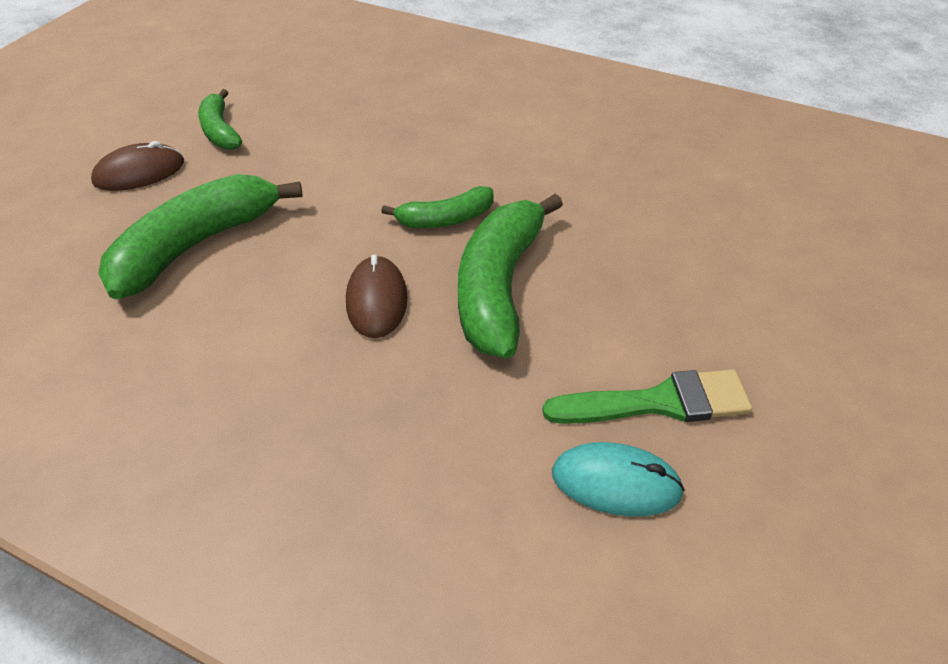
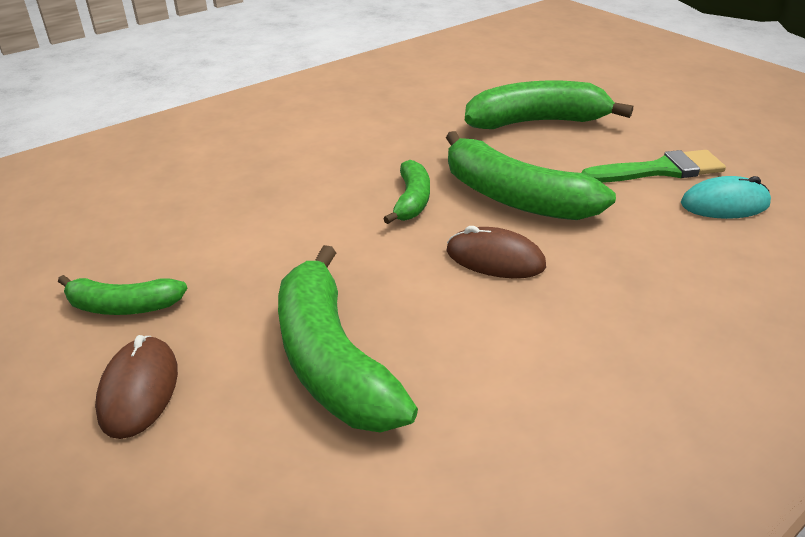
camera: 65 degrees left, 10 degrees down
green brush [542,369,753,424] -> green brush turned 60 degrees clockwise [581,150,726,183]
turquoise mouse [552,442,685,516] -> turquoise mouse turned 45 degrees clockwise [681,176,771,219]
none -> green banana [465,80,633,129]

